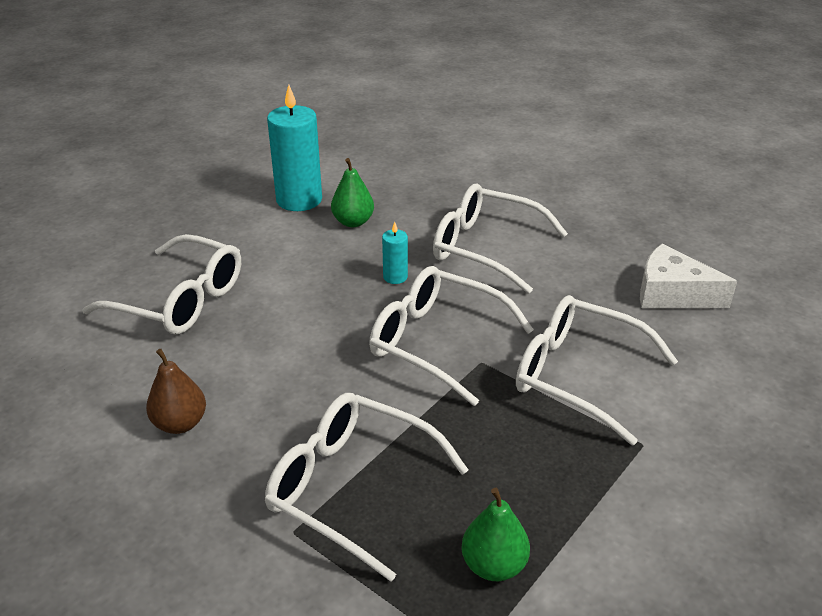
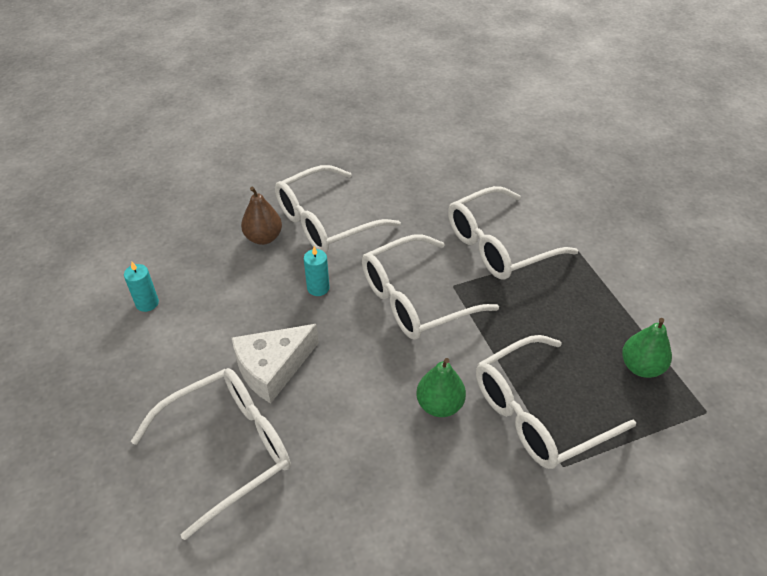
camera: 60 degrees left, 10 degrees up
brown pear [146,349,206,434] -> brown pear moved to [241,187,282,245]
turquoise candle [267,85,322,211] -> turquoise candle [124,261,159,312], size x0.47
green pear [331,158,374,227] -> green pear moved to [416,358,466,417]
white cheese [640,244,737,308] -> white cheese moved to [232,324,319,403]

